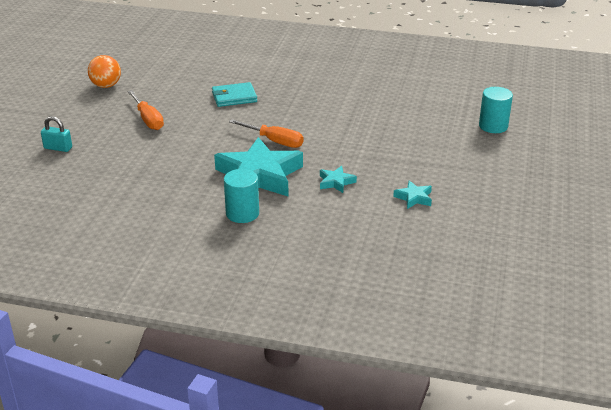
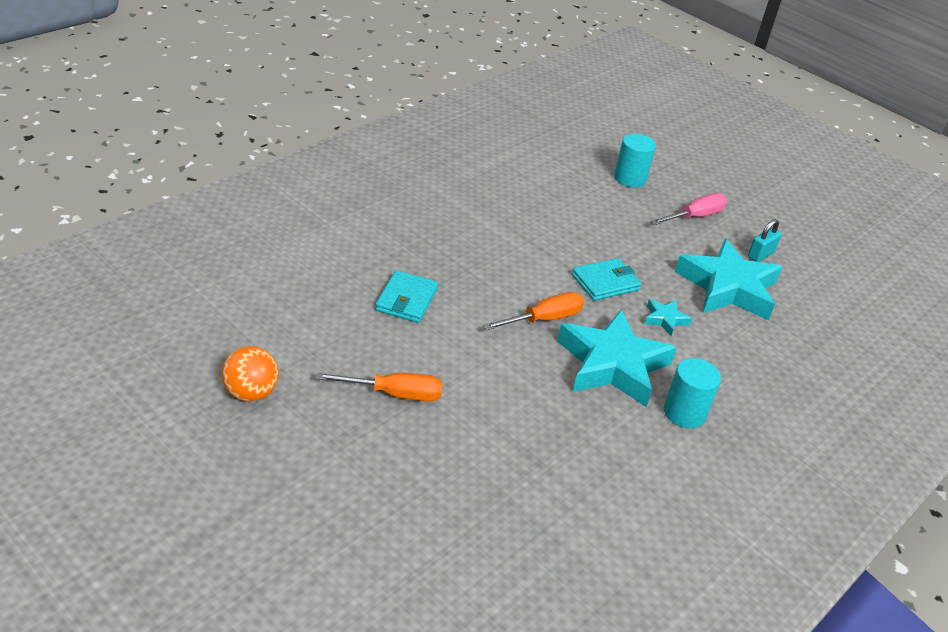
camera: 65 degrees left, 5 degrees up
turquoise padlock [41,116,72,152] -> turquoise padlock moved to [748,219,781,262]
turquoise star [393,180,432,209] -> turquoise star [675,239,782,320], size x2.33
none -> turquoise wallet [572,258,641,301]
none -> pink screwdriver [651,193,727,225]

